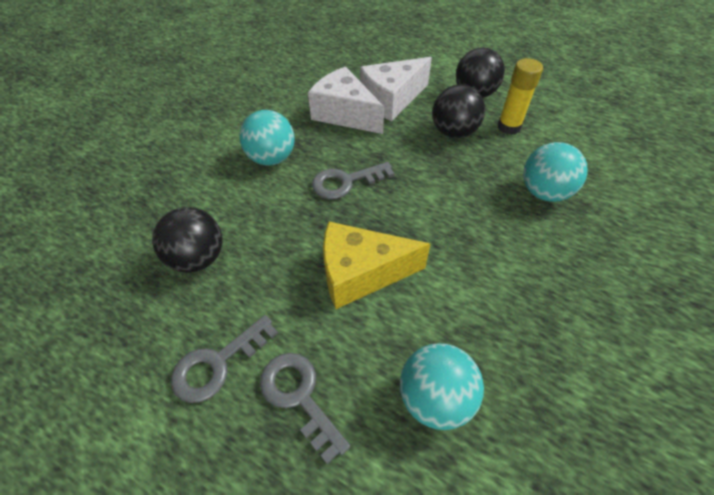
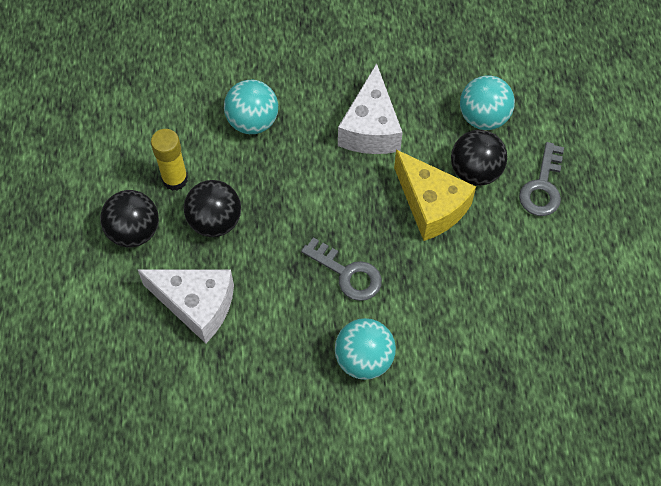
camera: 125 degrees left, 10 degrees up
black ball [152,207,223,273] -> black ball moved to [451,130,507,186]
grey key [171,315,278,403] -> none
white cheese [308,67,384,134] -> white cheese moved to [338,63,403,154]

